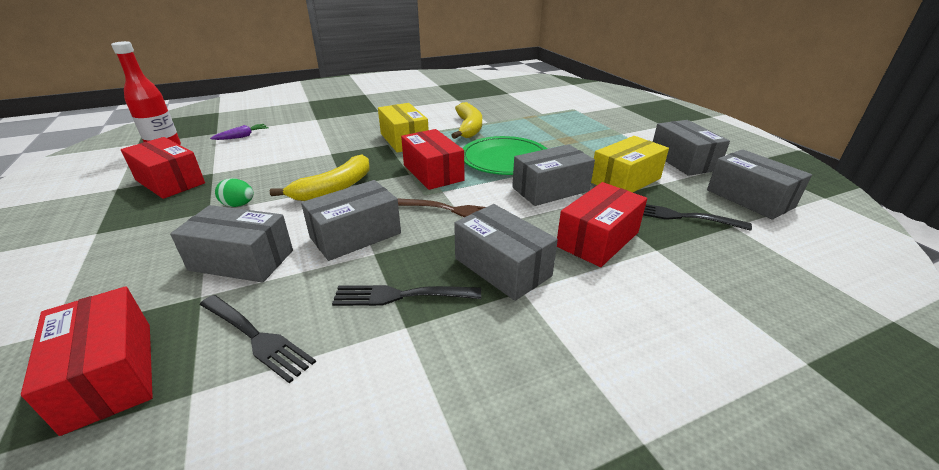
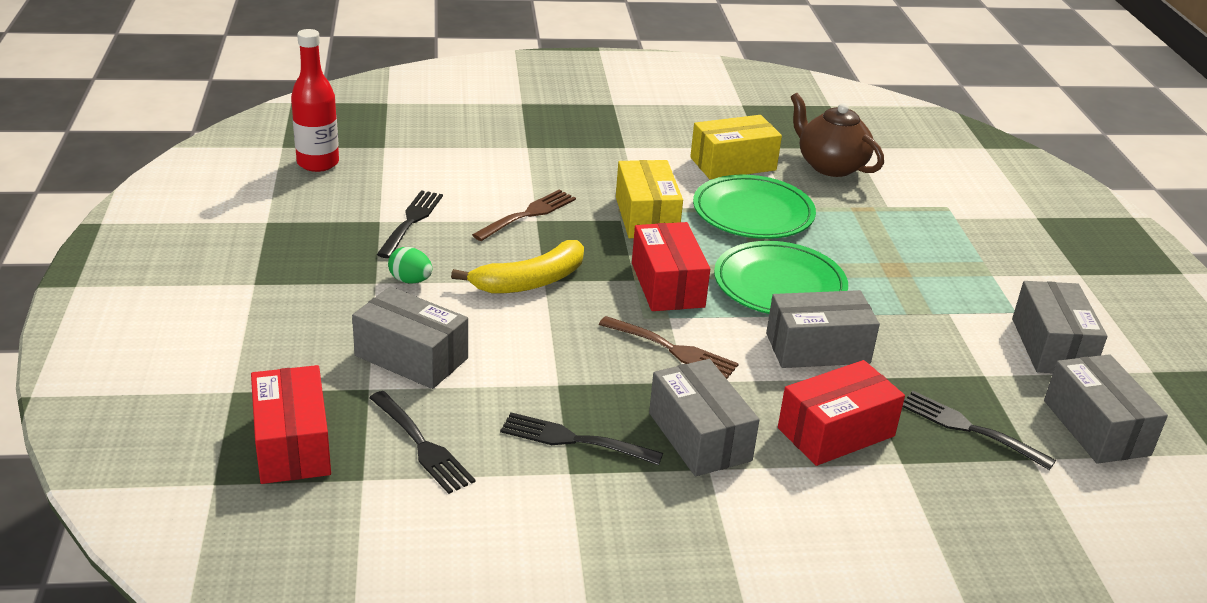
camera: 15 degrees right, 0 degrees up
red box [121,137,205,199] -> none
purple carrot [210,124,268,140] -> none
grey box [301,180,401,261] -> none
yellow banana [451,102,482,139] -> green plate [693,175,816,239]
yellow box [591,136,669,193] -> yellow box moved to [690,115,782,179]
none -> black fork [377,190,443,258]
none -> brown fork [472,189,576,241]
none -> brown teapot [791,93,884,177]

